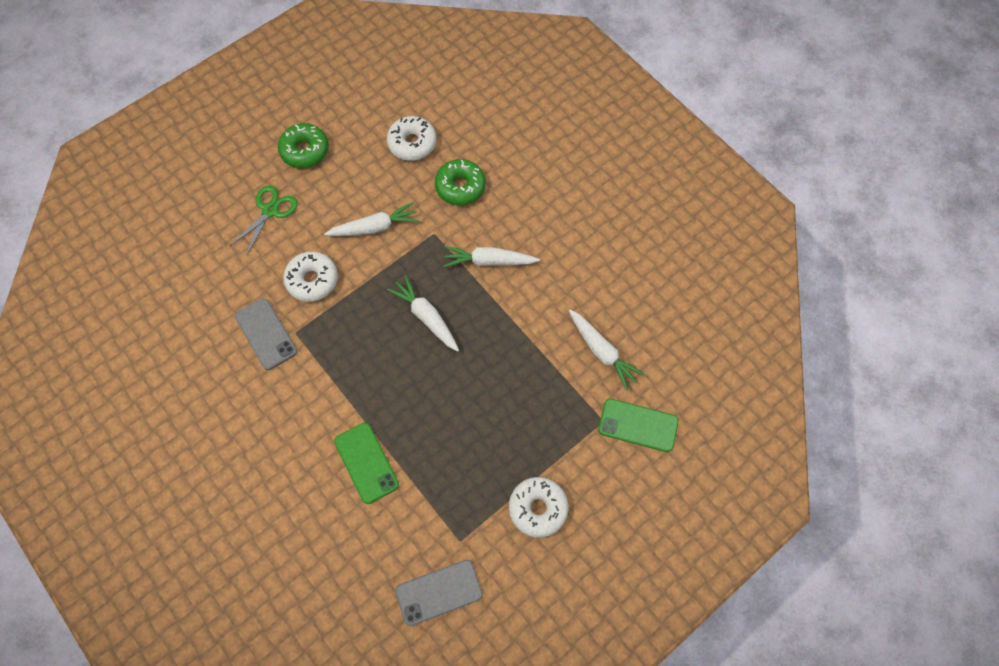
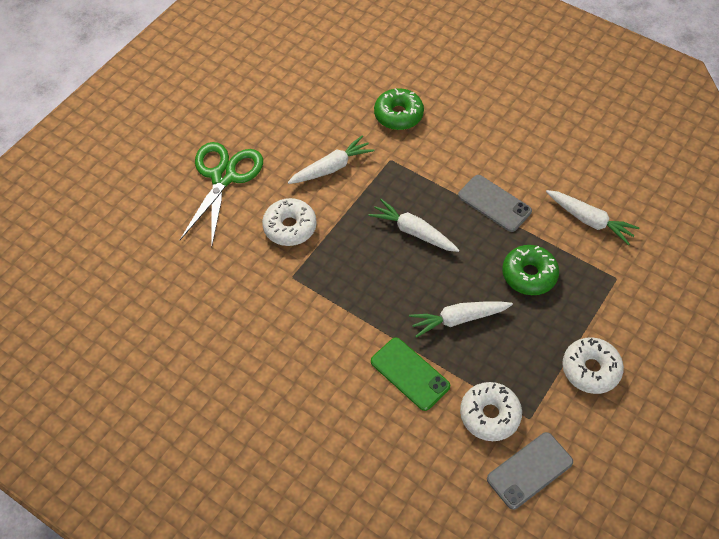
camera: 15 degrees left, 10 degrees down
green scissors [230,185,298,256] -> green scissors [180,142,263,248], size x1.57
grey phone [235,298,297,370] -> grey phone moved to [458,175,532,232]
green donut [278,123,329,168] -> green donut moved to [502,245,559,295]
white donut [387,116,436,161] -> white donut moved to [460,382,522,441]
white carrot [443,246,540,267] -> white carrot moved to [409,302,513,338]
green phone [598,399,679,452] -> none

